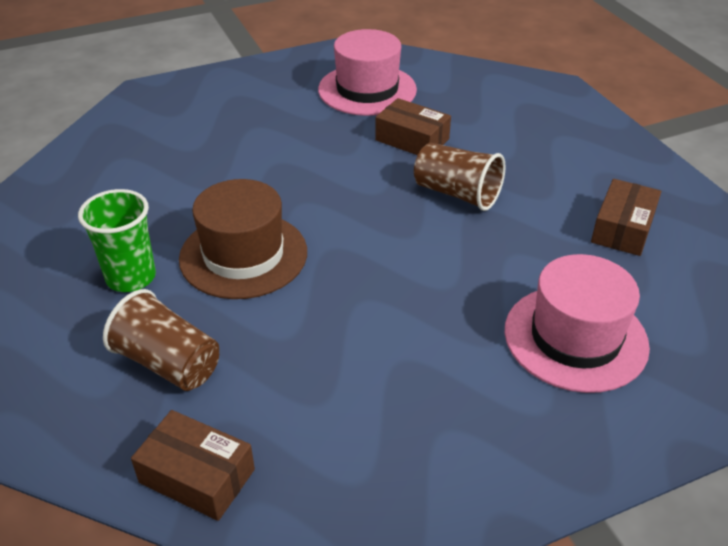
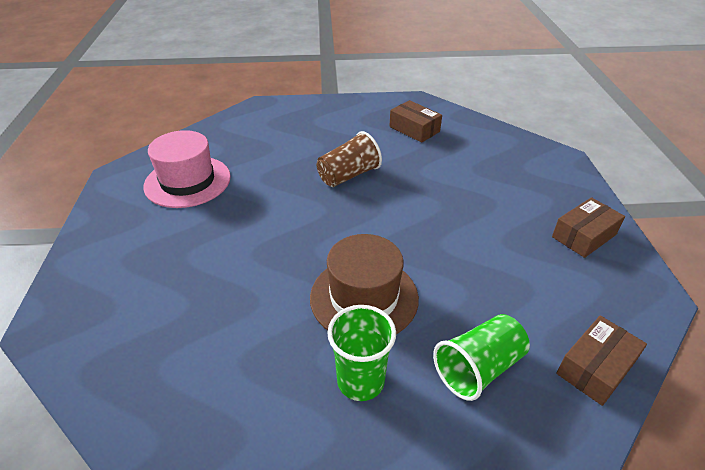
camera: 70 degrees left, 0 degrees up
brown cup [103,289,219,391] -> green cup [433,314,530,401]
brown box [375,98,451,155] -> brown box moved to [552,197,625,258]
pink hat [505,254,650,393] -> none

